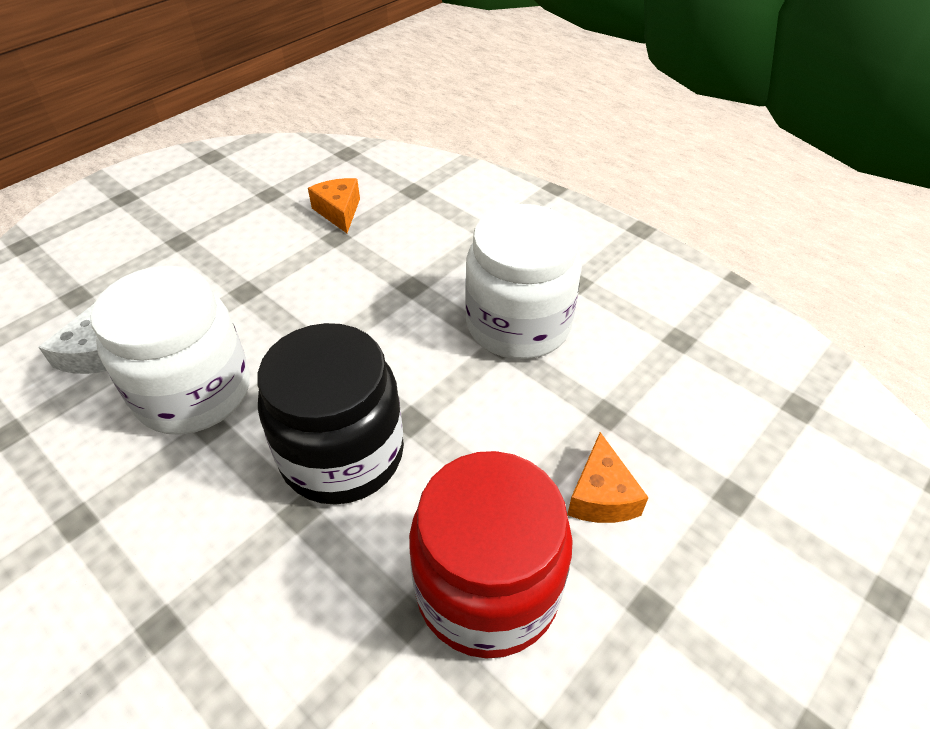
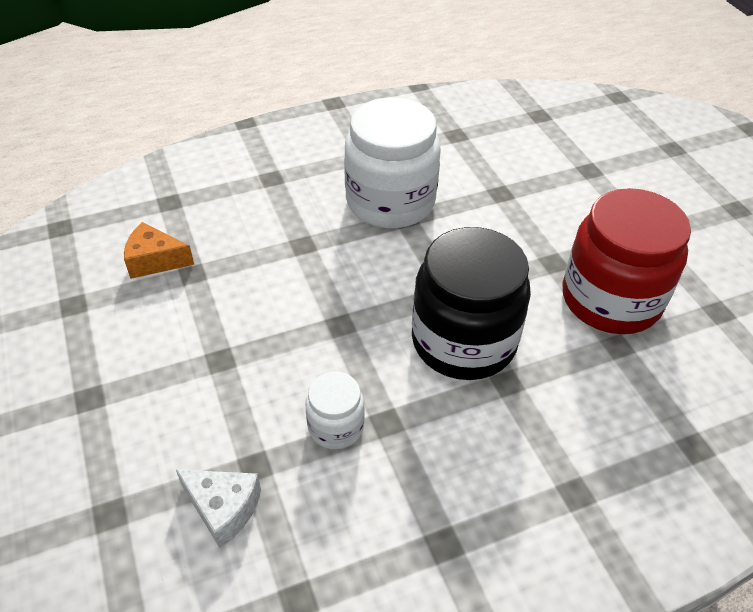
camera: 65 degrees left, 0 degrees up
white jar [90,266,250,435] -> white jar [305,372,365,449], size x0.48
orange cheese [567,432,649,523] -> none

